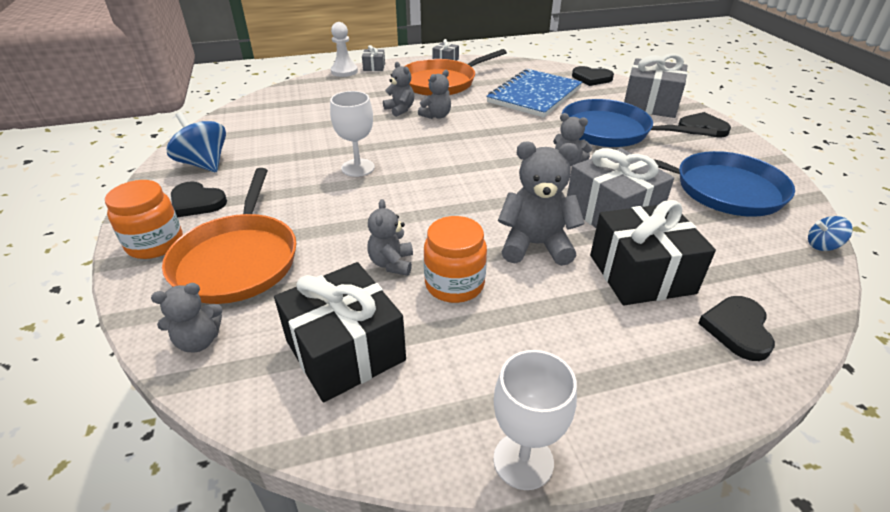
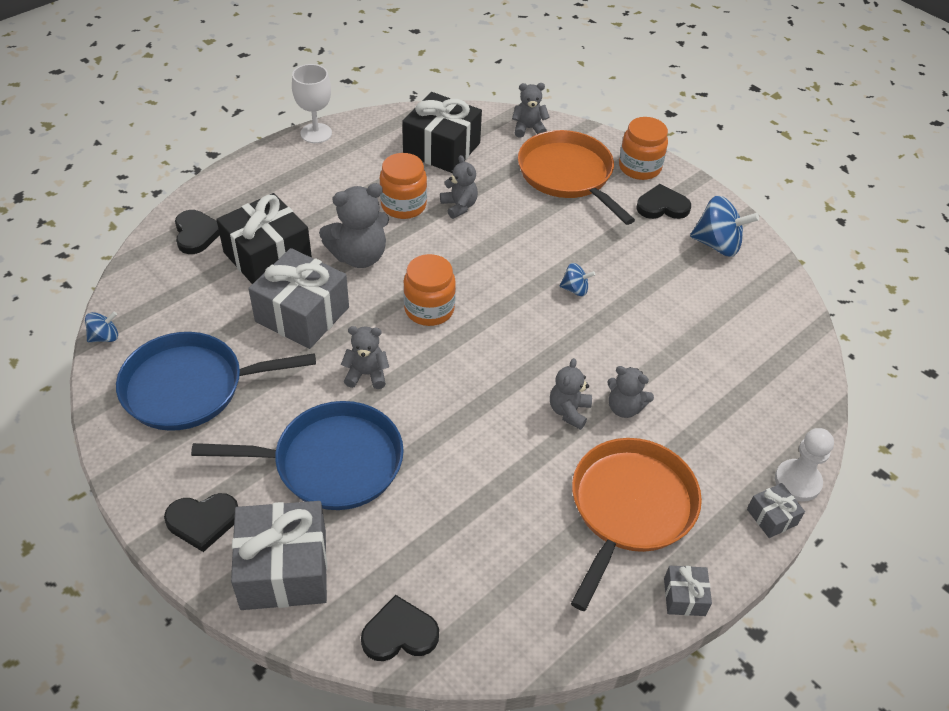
camera: 150 degrees right, 10 degrees up
grey teddy bear [151,283,223,352] -> grey teddy bear turned 45 degrees clockwise [512,83,549,138]
white goblet [330,91,375,177] -> blue spinning top [560,263,595,296]
blue notebook [486,69,582,117] -> none
none -> orange jar [403,254,456,326]

